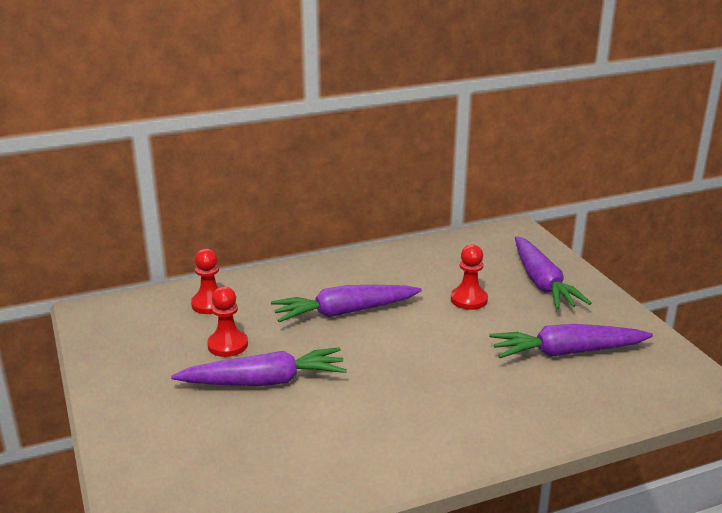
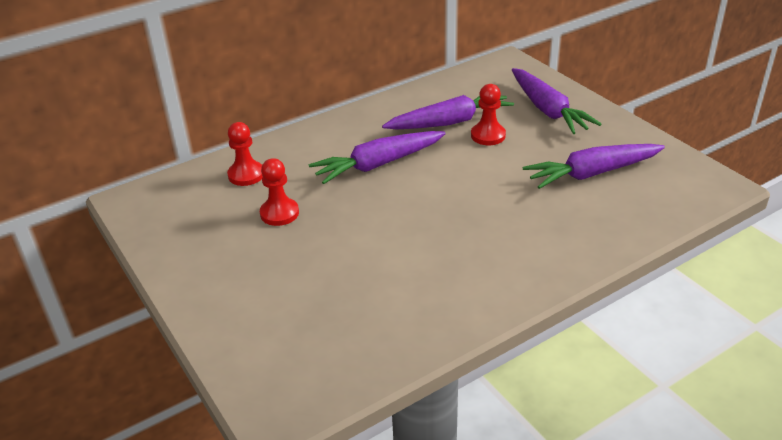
camera: 10 degrees left, 10 degrees up
purple carrot [171,347,347,386] -> purple carrot moved to [382,95,514,129]

